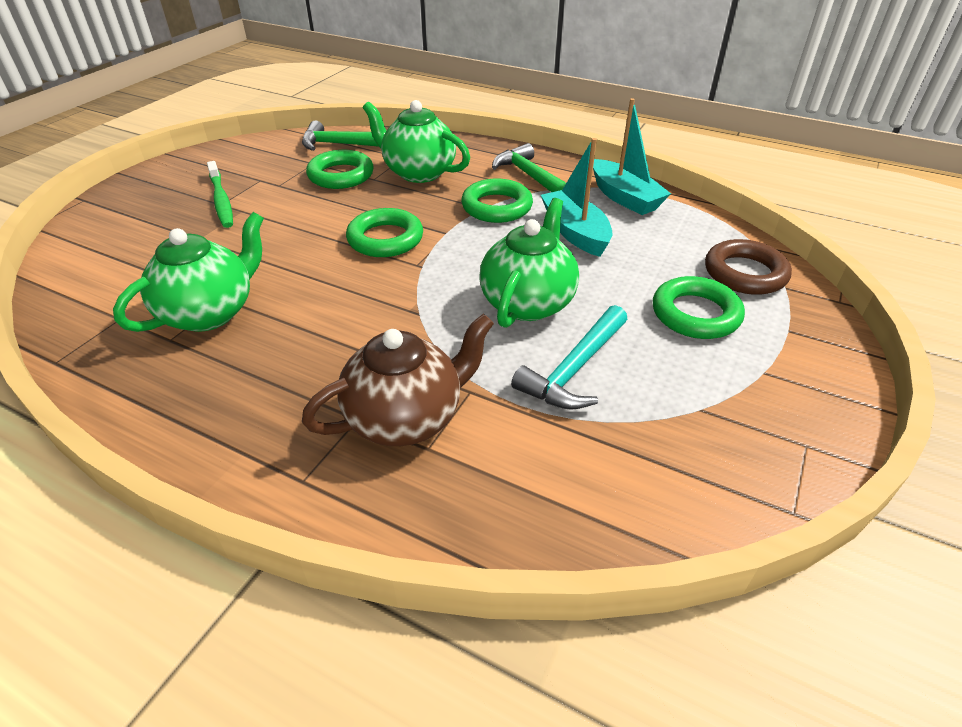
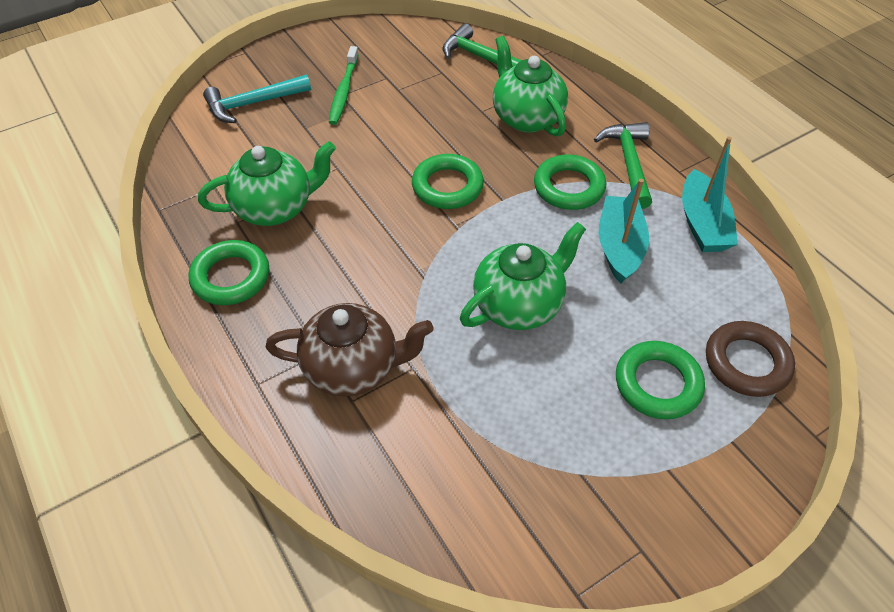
camera: 30 degrees right, 10 degrees up
green ring [306,150,374,189] -> green ring moved to [189,240,269,305]
turquoise hammer [511,305,627,410] -> turquoise hammer moved to [203,75,311,123]

